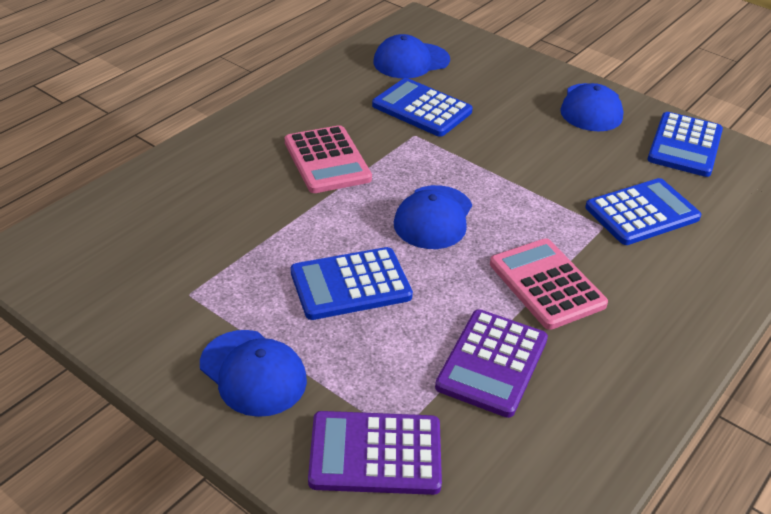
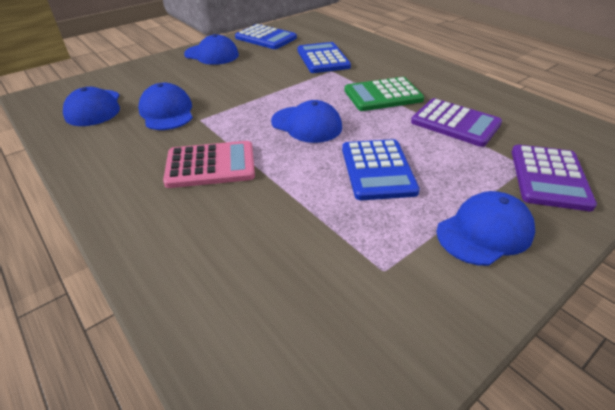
camera: 75 degrees left, 0 degrees up
blue calculator [372,78,473,137] -> blue cap [138,83,193,130]
pink calculator [490,238,608,330] -> green calculator [344,77,424,111]

